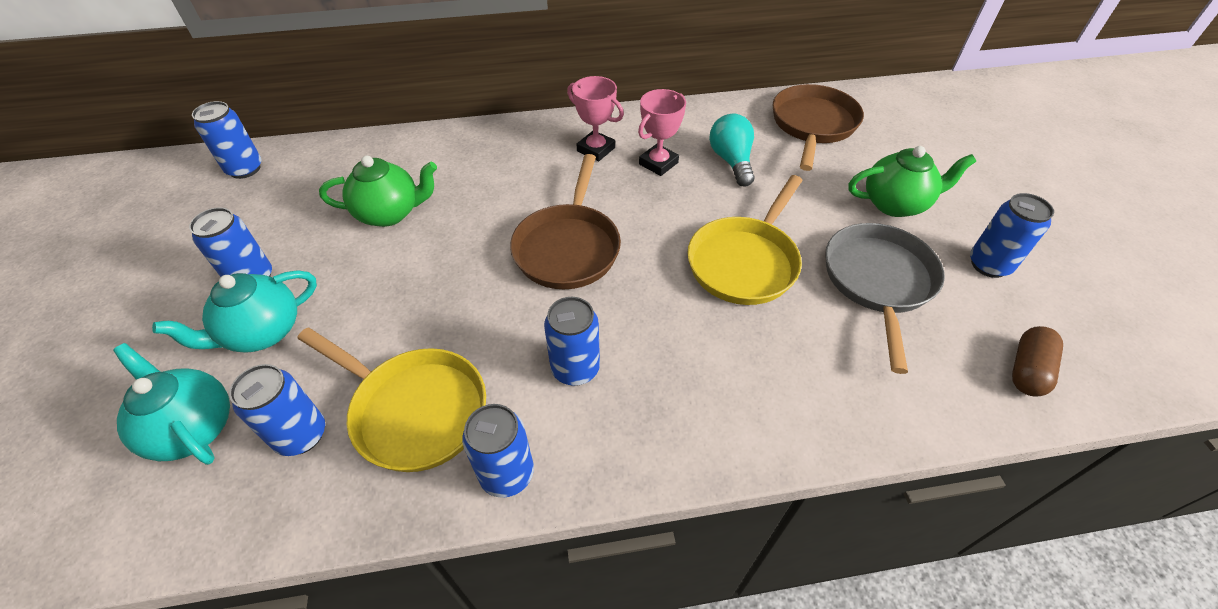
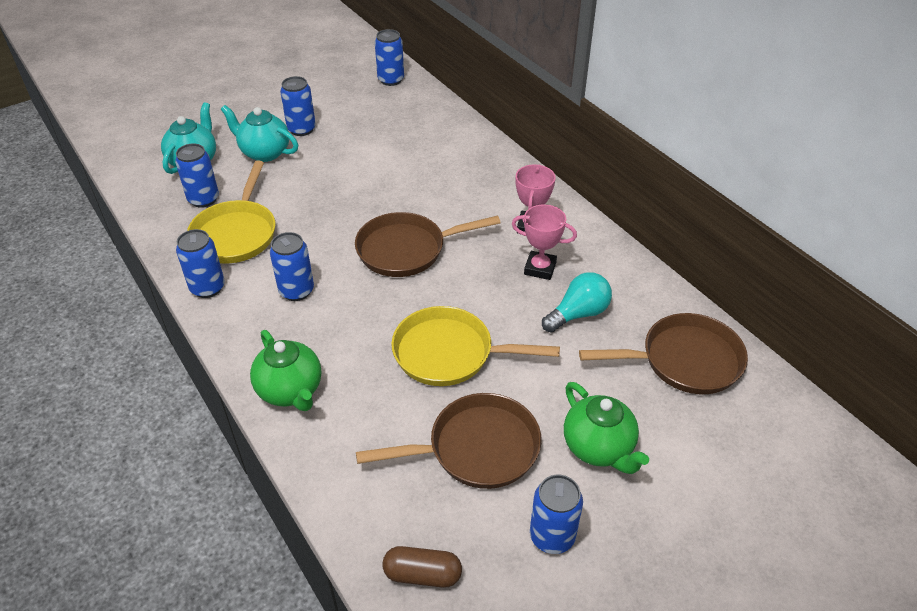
camera: 65 degrees right, 5 degrees down
green teapot [319,155,437,227] -> green teapot moved to [250,330,321,411]
grey pan [825,223,945,374] -> brown pan [356,393,542,489]

